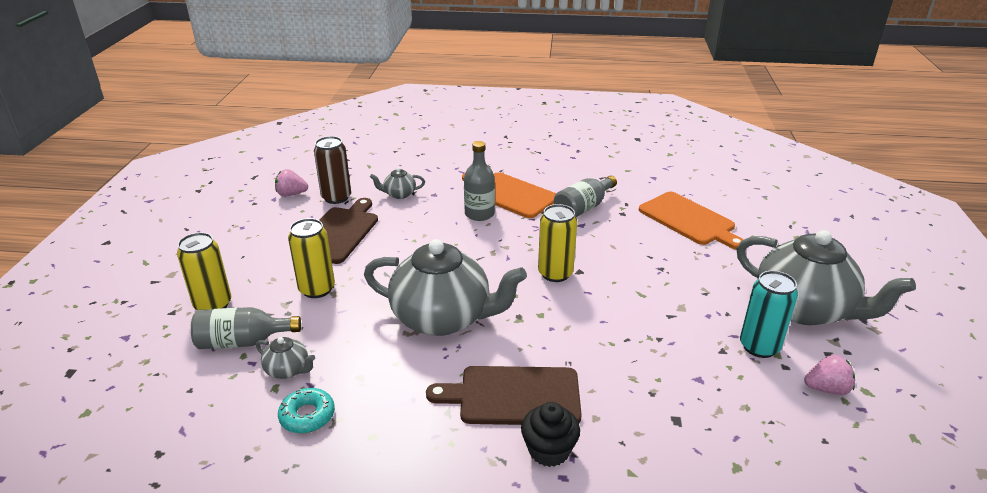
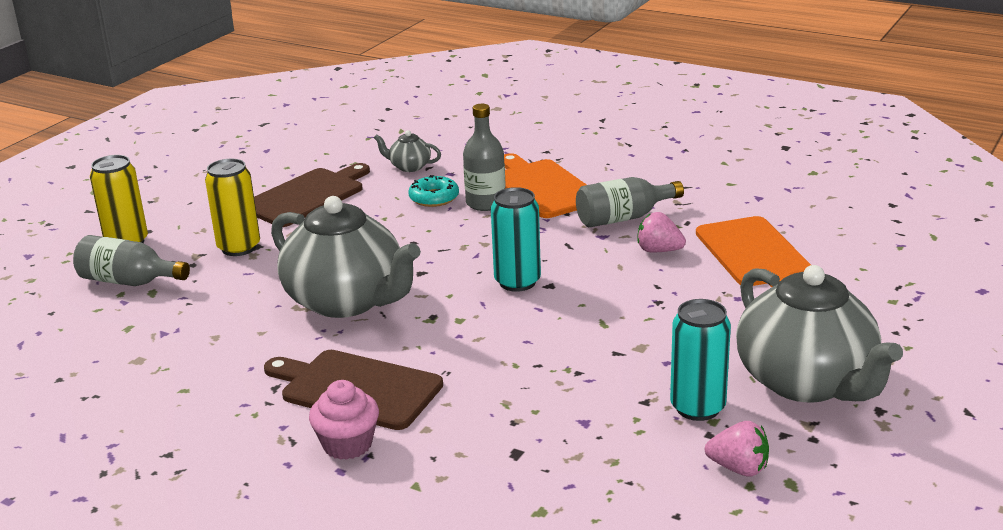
camera: 25 degrees right, 5 degrees down
grey teapot [256,337,315,379] -> none
pink strawberry [275,169,308,197] -> pink strawberry moved to [637,212,686,252]
turquoise donut [278,388,335,433] -> turquoise donut moved to [408,175,459,207]
brown can [314,136,351,204] -> none
black cupcake [521,402,580,467] -> pink cupcake [309,380,379,460]
yellow can [538,204,577,282] -> turquoise can [491,187,541,292]

